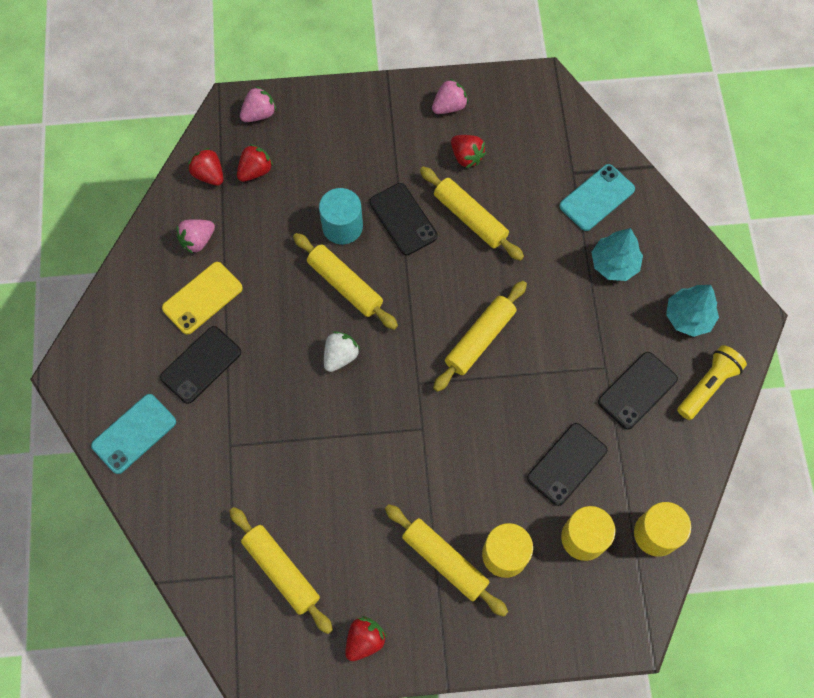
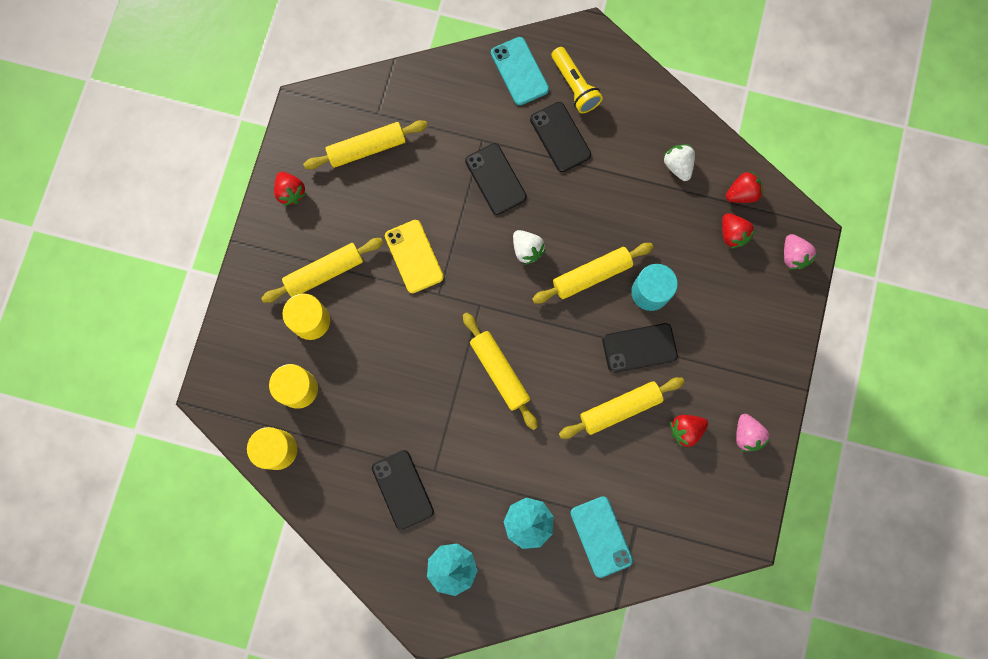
camera: 110 degrees right, 10 degrees up
yellow phone [162,262,243,334] -> yellow phone moved to [385,220,444,293]
pink strawberry [176,219,215,254] -> white strawberry [663,145,695,181]
black phone [527,423,607,506] -> black phone moved to [465,143,527,215]
yellow flashlight [677,345,747,420] -> yellow flashlight moved to [551,47,603,113]

